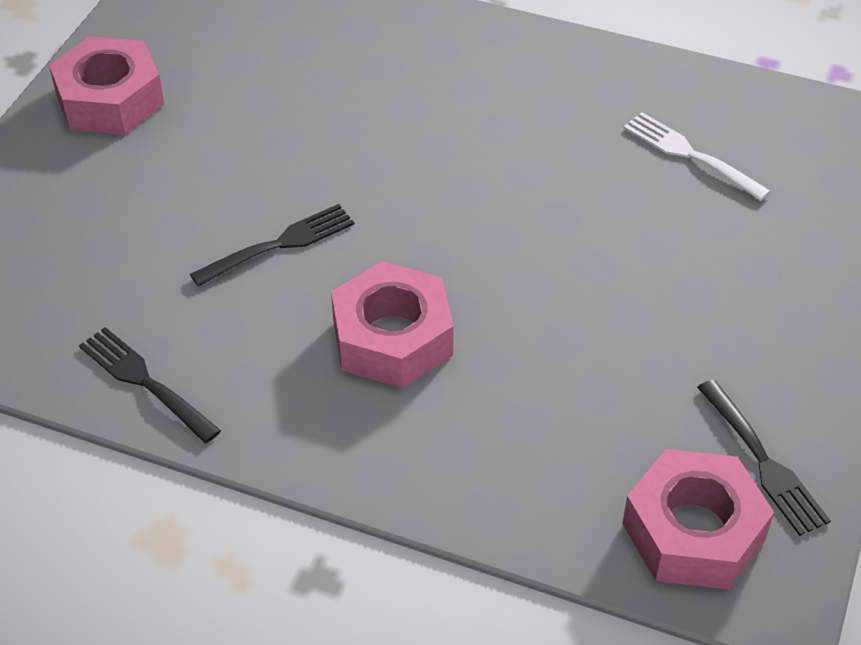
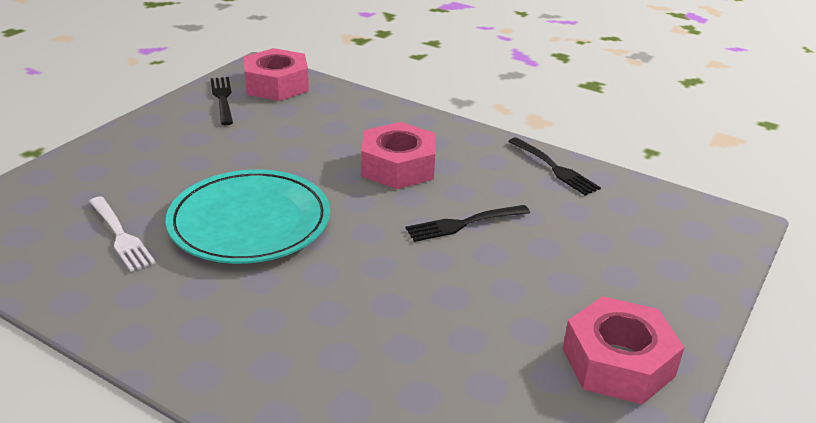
camera: 170 degrees left, 15 degrees down
none -> turquoise plate [166,169,330,264]

